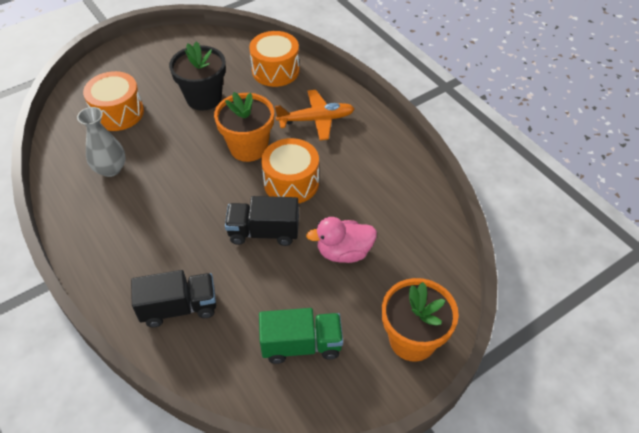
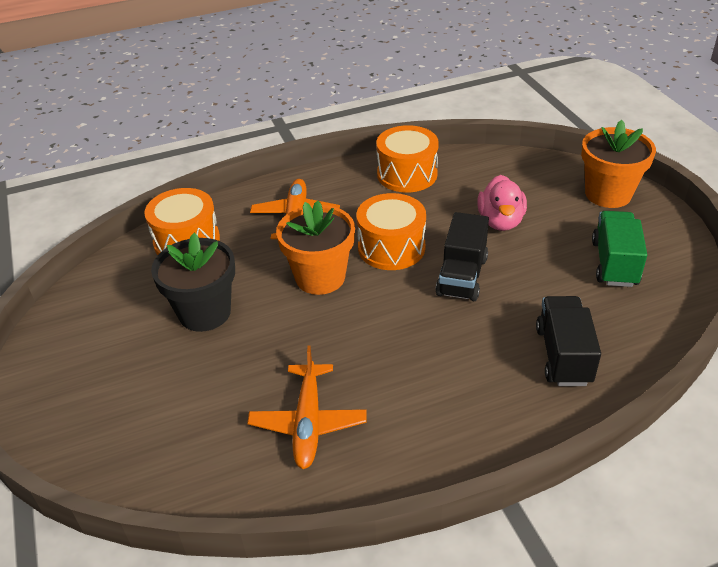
camera: 75 degrees left, 10 degrees down
grey vase [77,107,126,177] -> orange plane [247,346,367,469]
orange drum [83,71,144,131] -> orange drum moved to [376,125,439,192]

